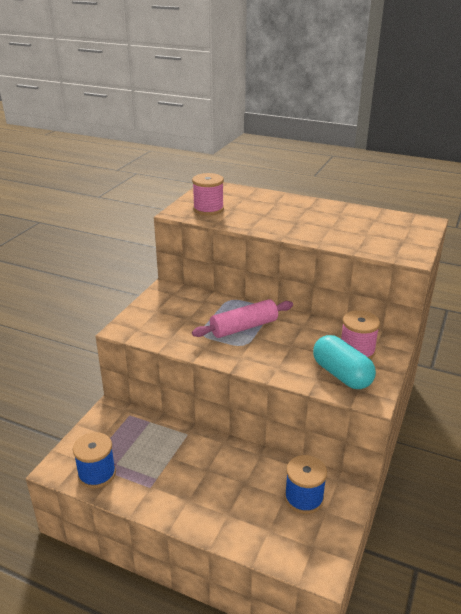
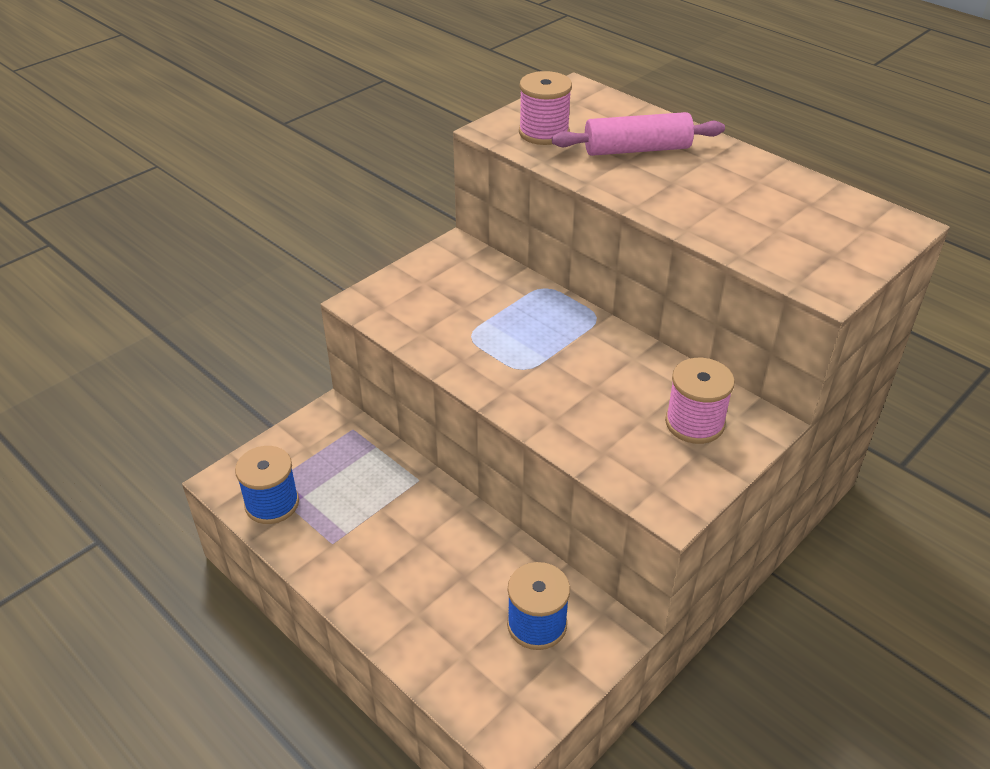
camera: 20 degrees right, 10 degrees up
pink rolling pin [192,299,293,338] -> pink rolling pin moved to [552,112,725,156]
turquoise capsule [313,335,376,389] -> none

